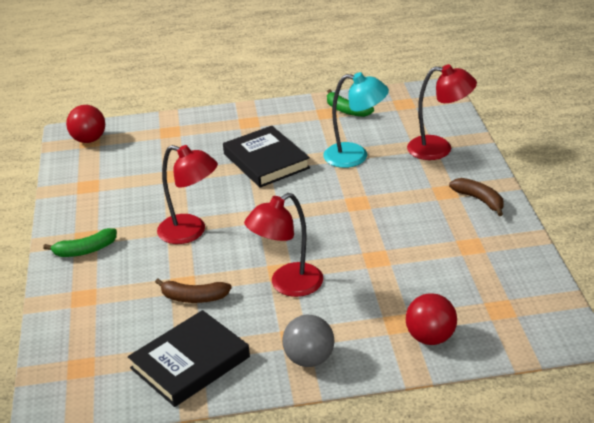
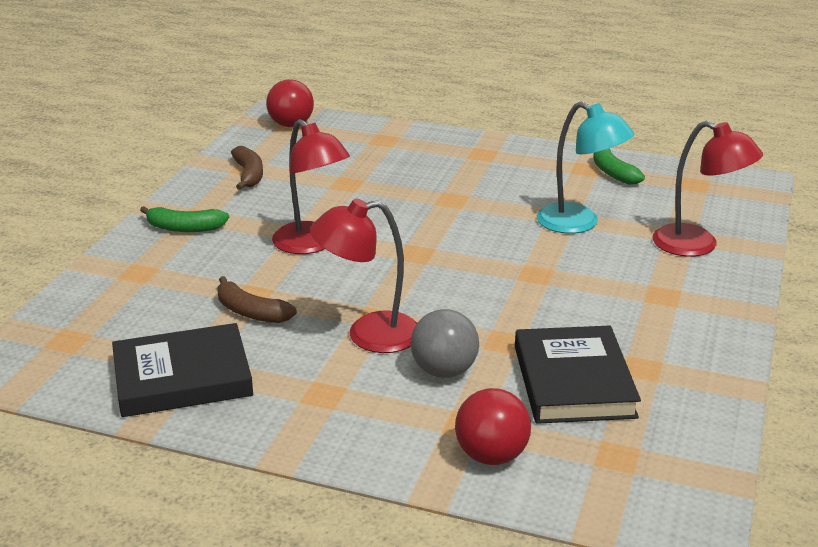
camera: 25 degrees right, 5 degrees down
black book [223,126,310,188] -> black book moved to [515,325,641,424]
grey ball [282,315,334,367] -> grey ball moved to [411,309,479,378]
brown banana [449,178,504,216] -> brown banana moved to [231,146,263,190]

